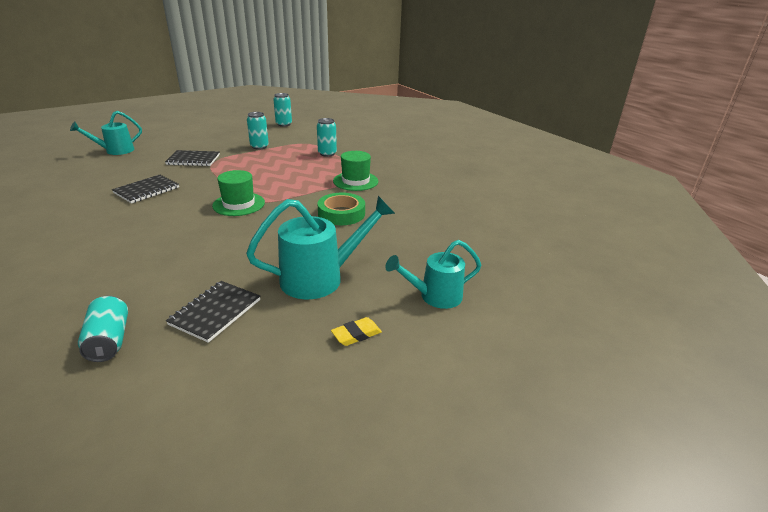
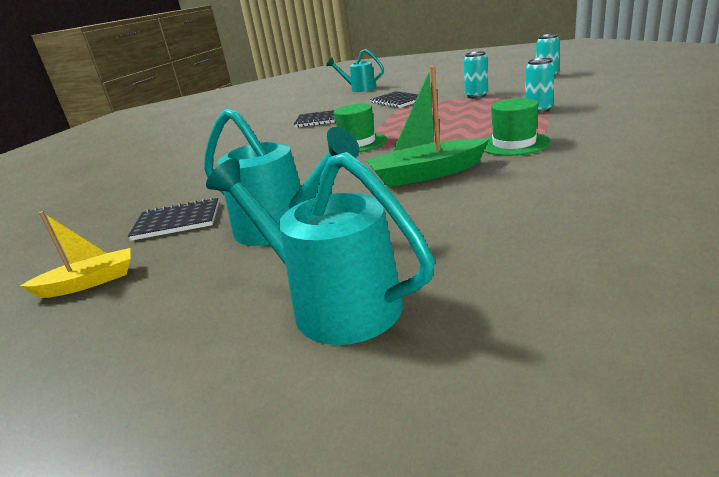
camera: 60 degrees right, 5 degrees down
turquoise can [78,296,128,362] -> none
green tape [317,193,365,225] -> green boat [366,66,489,187]
yellow eraser [331,317,382,346] -> none
turquoise watering can [385,240,481,309] -> turquoise watering can [206,152,435,345], size x1.51
none -> yellow boat [20,211,130,298]

